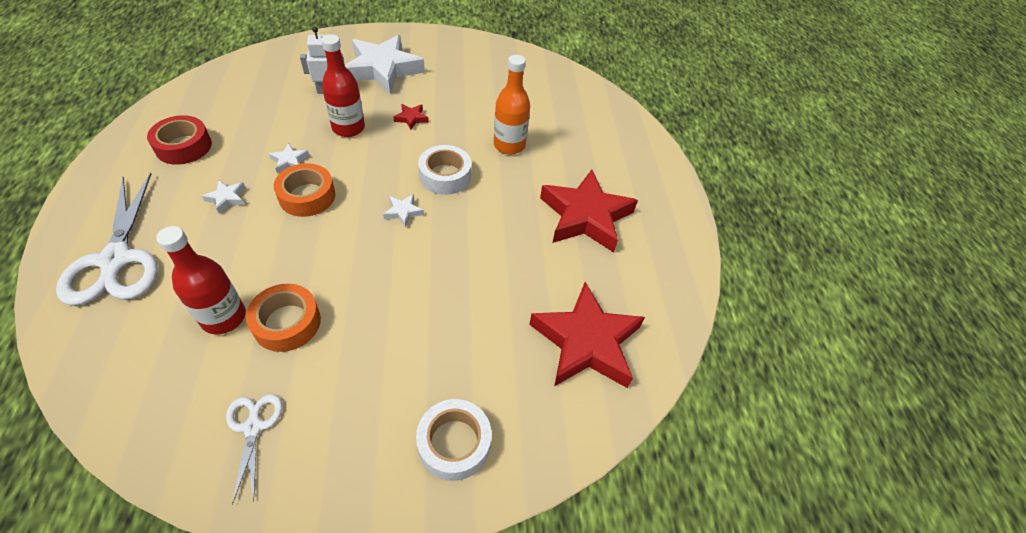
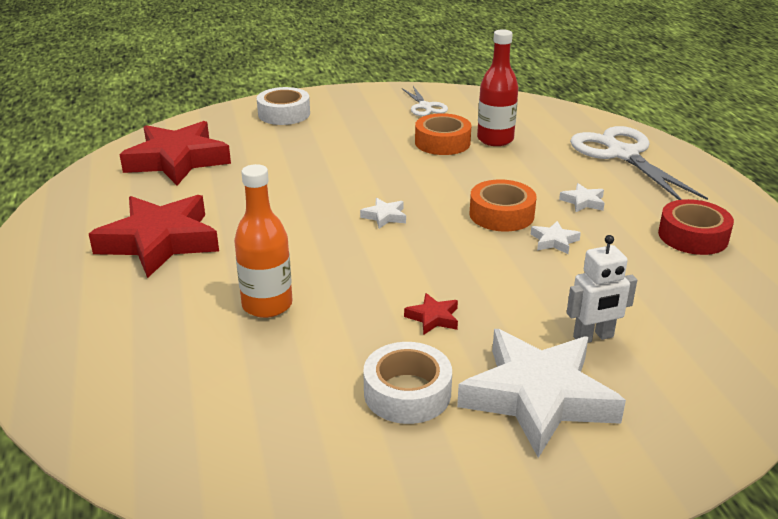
camera: 175 degrees right, 20 degrees down
red bottle [321,34,365,137] -> none
white tape [418,145,471,195] -> white tape moved to [363,342,452,424]

